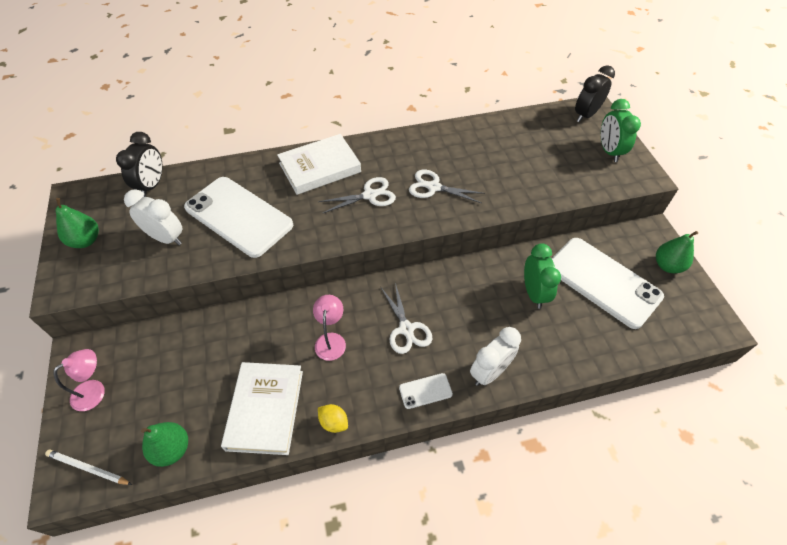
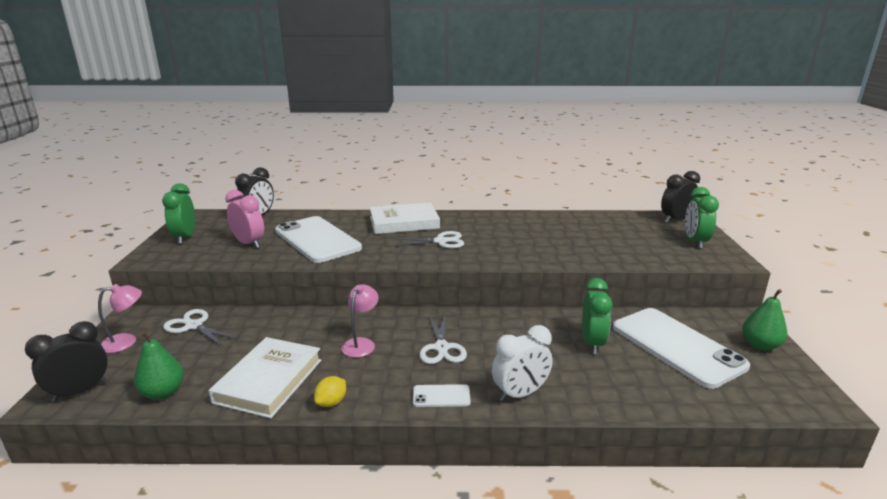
camera: 15 degrees right, 30 degrees down
white pencil [45,450,132,485] -> black clock [25,321,108,402]
green pear [56,198,99,248] -> green clock [162,183,195,244]
white clock [124,189,183,245] -> pink clock [225,190,264,248]
yellow lemon [318,404,348,433] -> yellow lemon turned 75 degrees clockwise [314,376,346,407]
white scissors [409,170,485,203] -> white scissors moved to [163,309,238,346]

